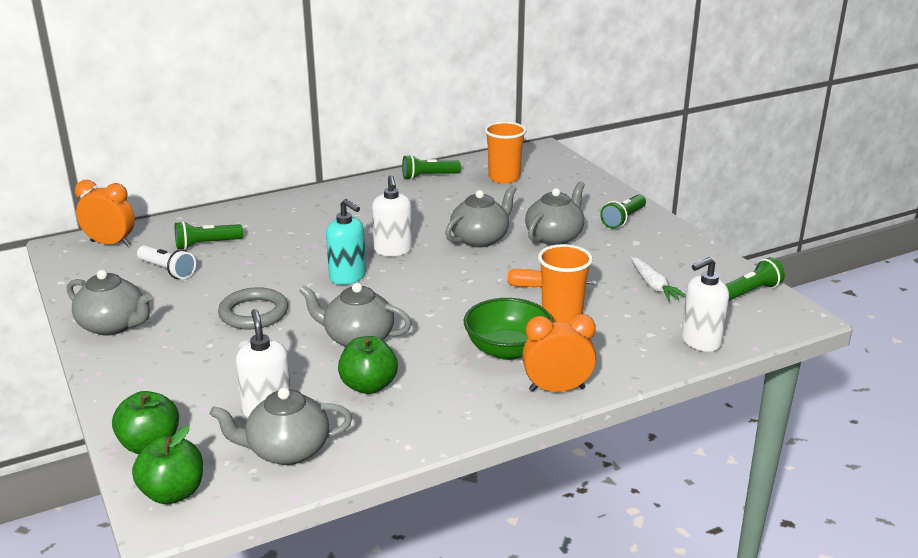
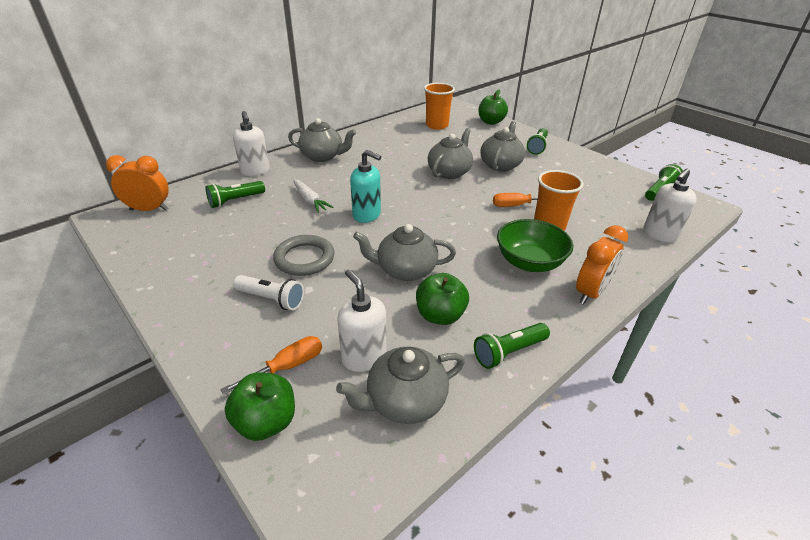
camera: 15 degrees left, 10 degrees up
grey teapot [67,270,153,336] -> grey teapot moved to [288,118,356,162]
green apple [132,426,203,504] -> green apple moved to [478,89,508,125]
white flashlight [137,245,196,279] -> white flashlight moved to [233,275,304,310]
white soap dispenser [372,175,412,256] -> white soap dispenser moved to [233,111,270,176]
green flashlight [402,155,461,180] -> green flashlight moved to [474,323,550,369]
orange clock [522,314,596,392] -> orange clock turned 150 degrees clockwise [576,225,628,304]
white carrot [631,257,686,302] -> white carrot moved to [293,179,333,213]
none -> orange screwdriver [221,336,322,395]

